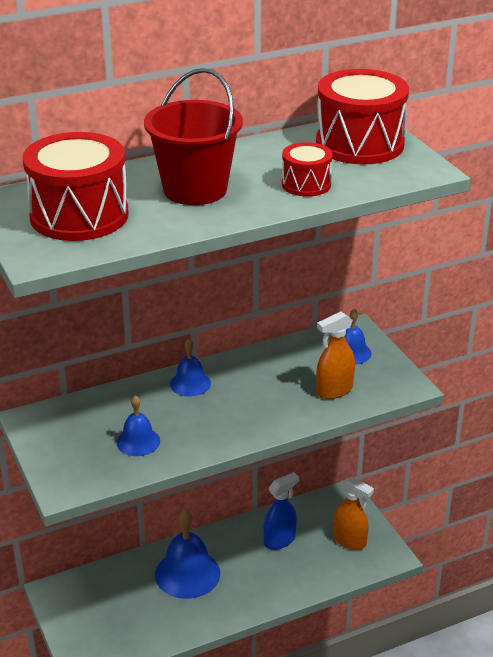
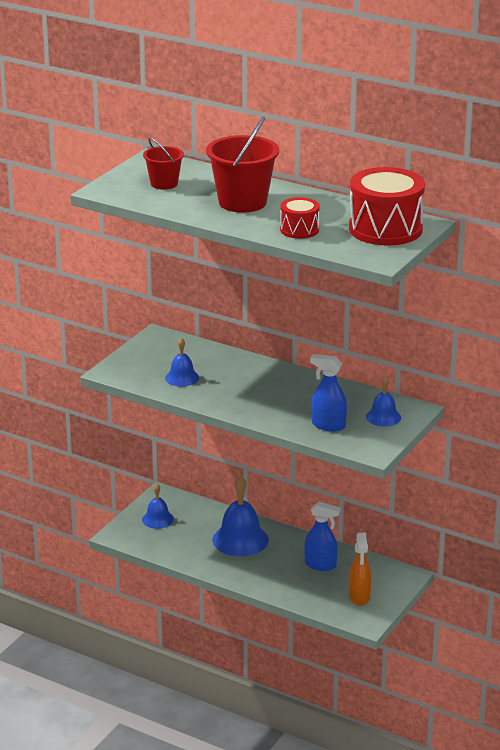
camera: 55 degrees right, 5 degrees down
red drum [22,132,129,241] -> red bucket [143,138,184,190]
blue bell [170,339,211,397] -> blue bell moved to [142,484,174,529]
orange spray bottle [316,312,355,399] -> blue spray bottle [310,354,347,432]

